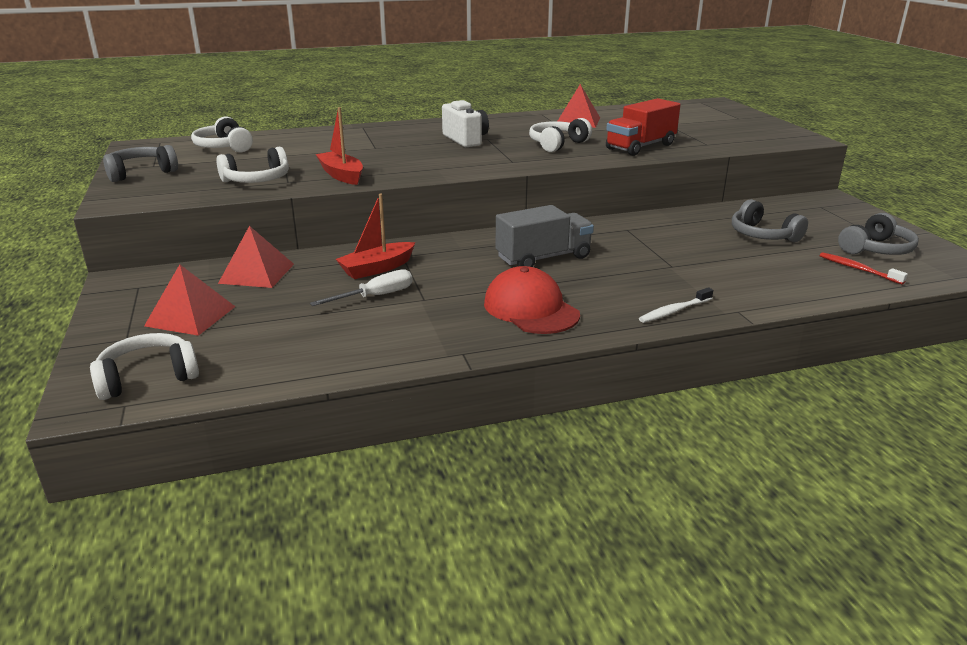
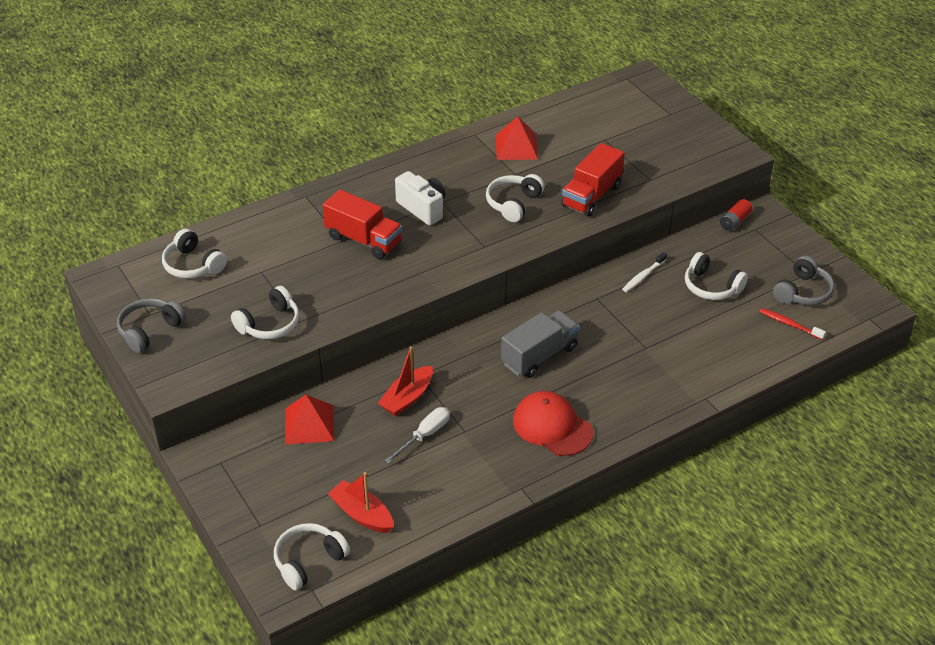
camera: 15 degrees left, 15 degrees up
red pyramid [144,264,235,336] -> none
red boat [316,107,363,185] -> red boat moved to [327,472,393,533]
white toothbrush [639,287,713,323] -> white toothbrush moved to [622,252,667,292]
grey headphones [732,199,808,242] -> white headphones [685,252,748,300]
none -> red truck [323,189,402,259]
none -> red battery [720,199,752,231]

